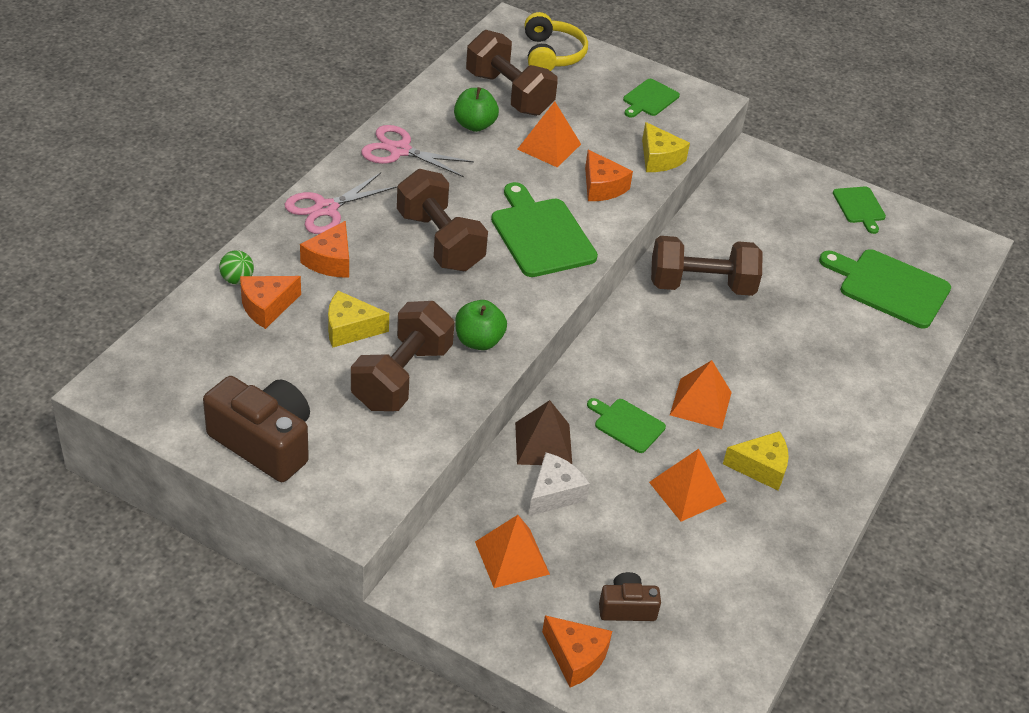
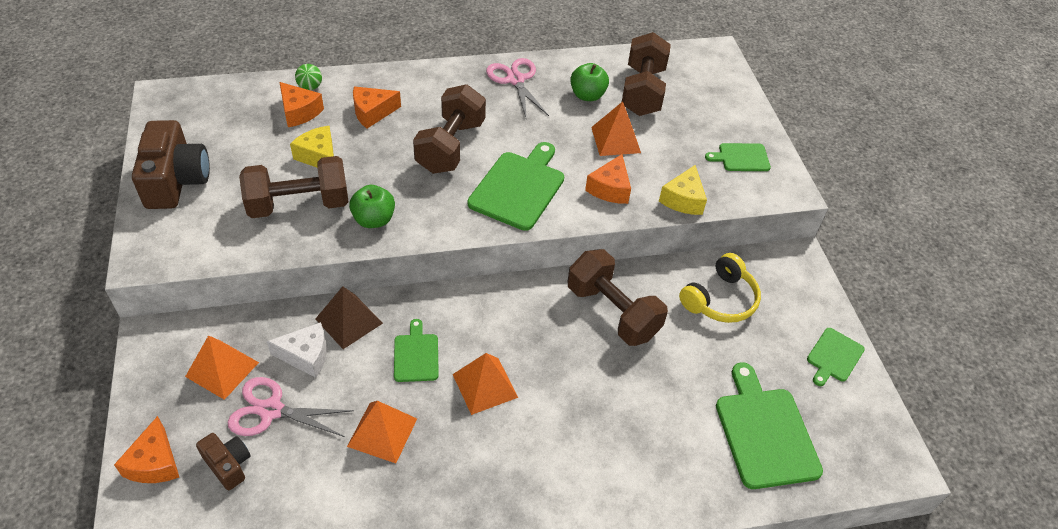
camera: 50 degrees right, 5 degrees up
orange cheese [240,276,301,329] -> orange cheese turned 150 degrees counterclockwise [279,82,324,127]
pink scissors [285,172,397,234] -> pink scissors moved to [227,377,354,437]
yellow headphones [525,12,588,71] -> yellow headphones moved to [679,253,761,323]
yellow cheese [723,431,789,490] -> none

